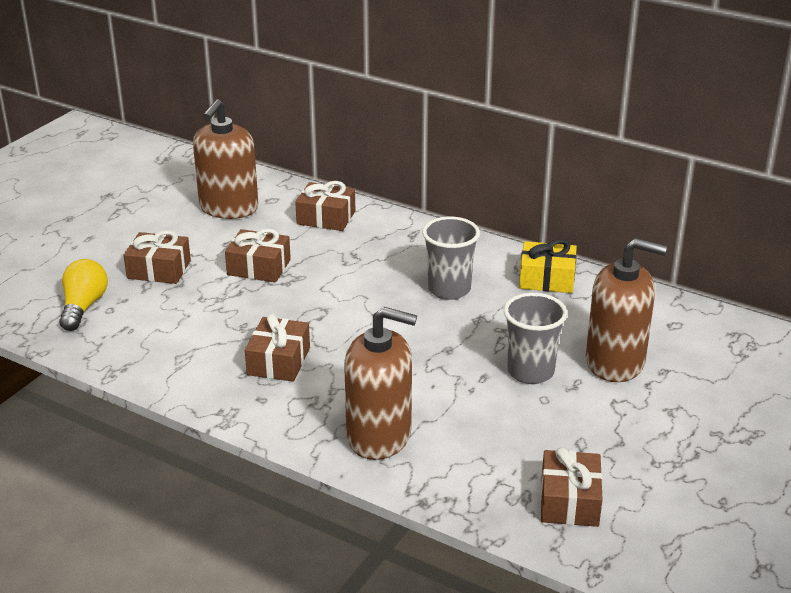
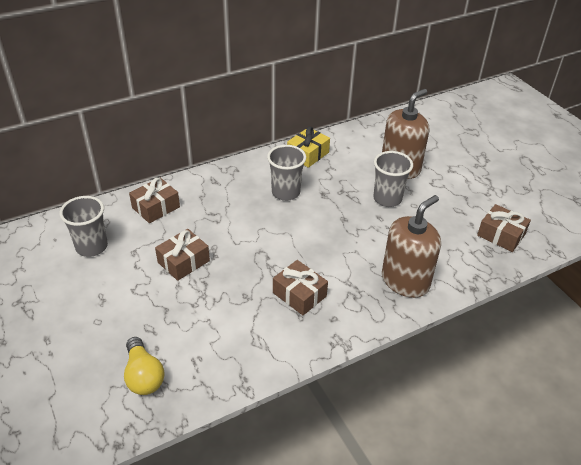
camera: 60 degrees left, 10 degrees up
yellow light bulb [59,259,108,331] -> yellow light bulb turned 150 degrees counterclockwise [124,337,164,395]
brown gift [123,230,191,284] -> none
brown soap dispenser [193,99,258,219] -> grey cup [60,196,108,257]

